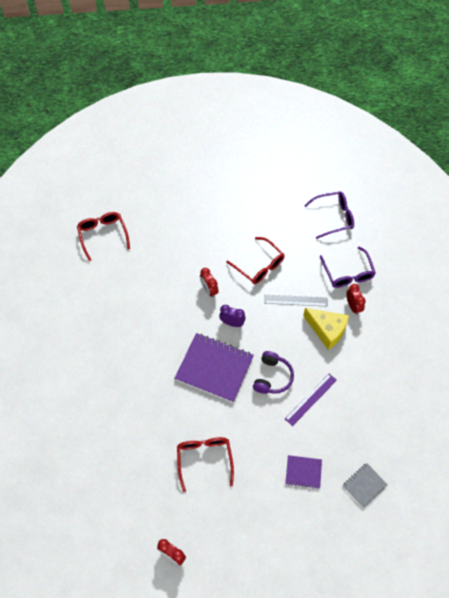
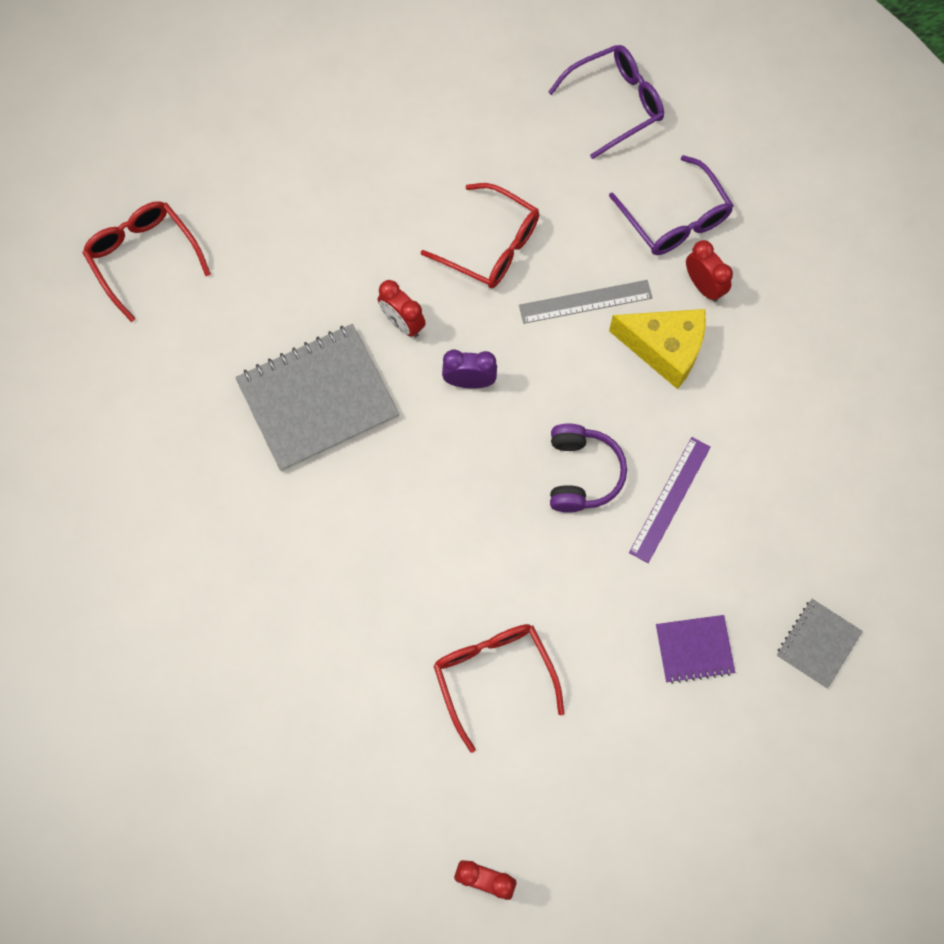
camera: 15 degrees left, 10 degrees up
purple notebook [175,333,254,402] -> none
none -> grey notebook [235,324,400,472]

